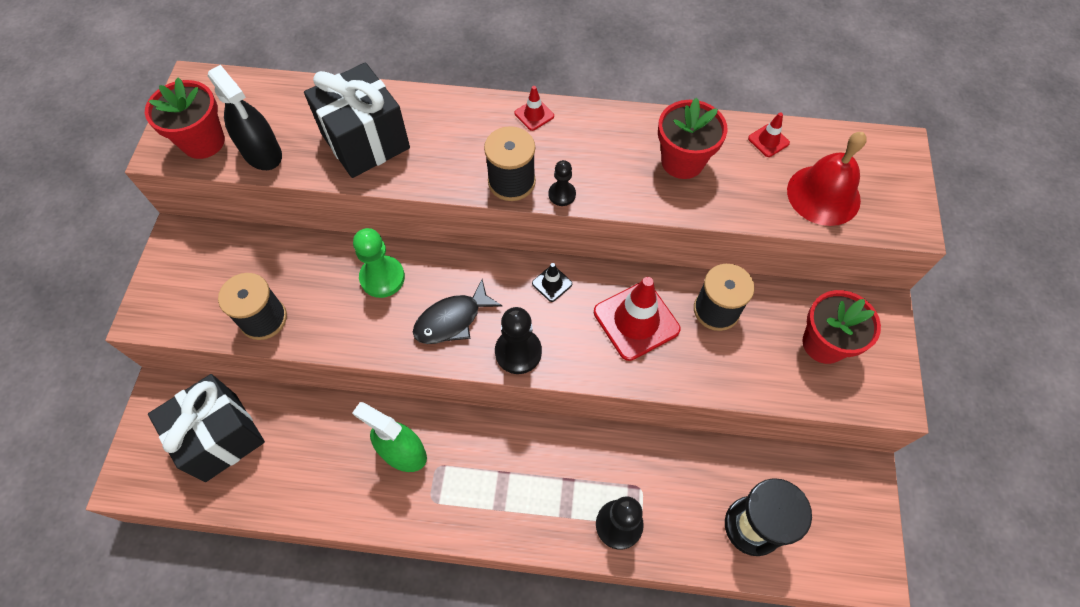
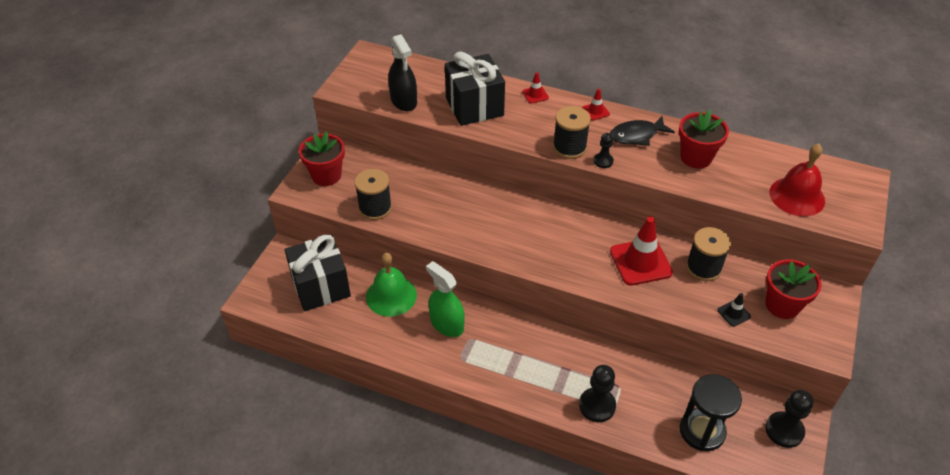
camera: 15 degrees right, 15 degrees down
red flower pot [145,77,225,159] -> red flower pot moved to [299,131,345,186]
green pawn [353,228,405,298] -> none
black fish [413,280,502,344] -> black fish moved to [610,116,675,146]
black pawn [495,307,542,374] -> black pawn moved to [765,390,813,448]
black traffic cone [532,263,572,302] -> black traffic cone moved to [717,293,751,327]
red traffic cone [748,112,790,157] -> red traffic cone moved to [522,72,549,104]
none -> green bell [366,253,417,317]

